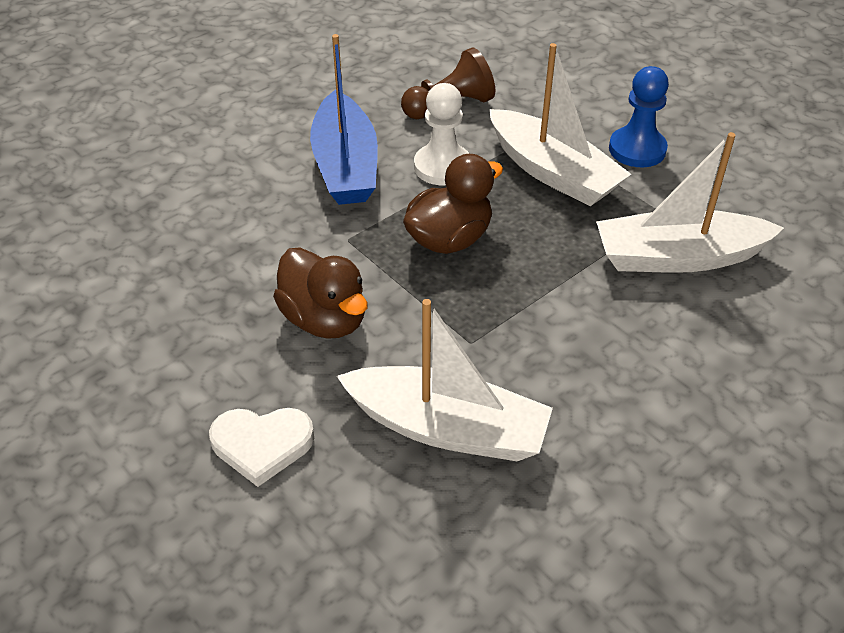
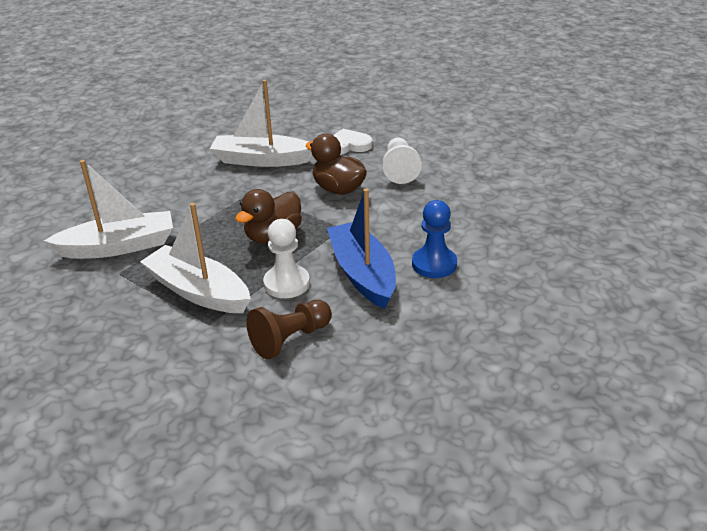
camera: 170 degrees right, 10 degrees down
blue pawn [609,66,669,167] -> blue pawn moved to [412,200,457,278]
none -> white pawn [382,138,422,184]

